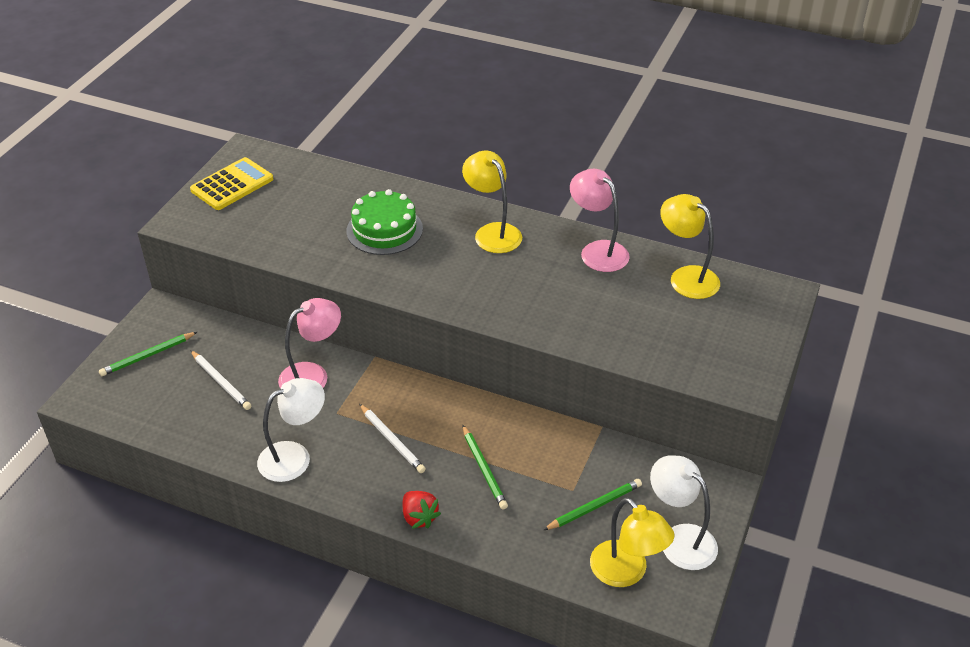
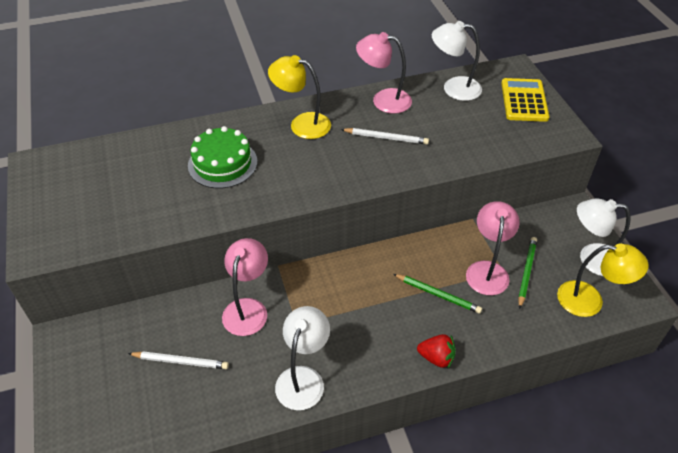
camera: 40 degrees left, 5 degrees up
green pencil [99,332,197,376] -> none
yellow calculator [190,157,273,210] -> yellow calculator moved to [501,78,549,122]
white pencil [359,404,426,473] -> white pencil moved to [341,128,429,144]
yellow lamp [660,194,720,299] -> white lamp [432,21,482,101]
none -> pink lamp [466,201,520,295]

